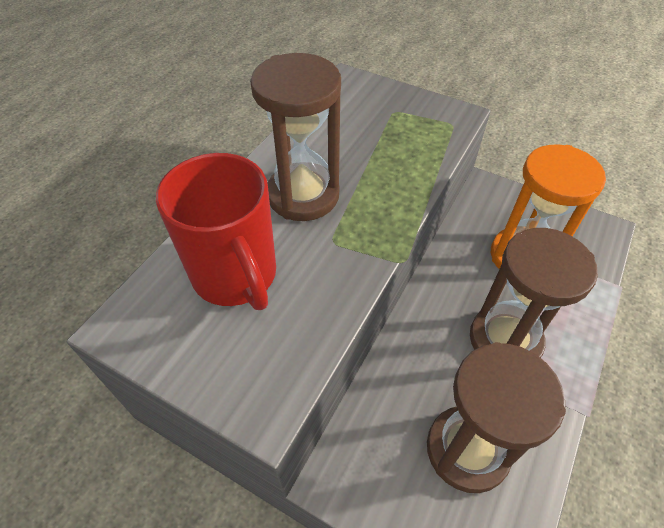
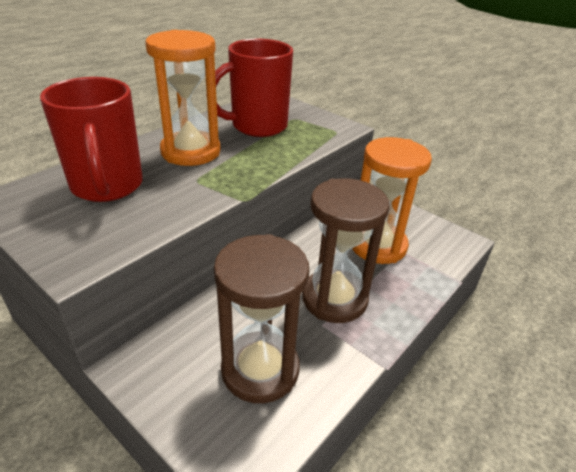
camera: 10 degrees right, 15 degrees down
brown hourglass [250,53,341,221] -> orange hourglass [145,30,221,166]
none -> red mug [206,39,293,137]

